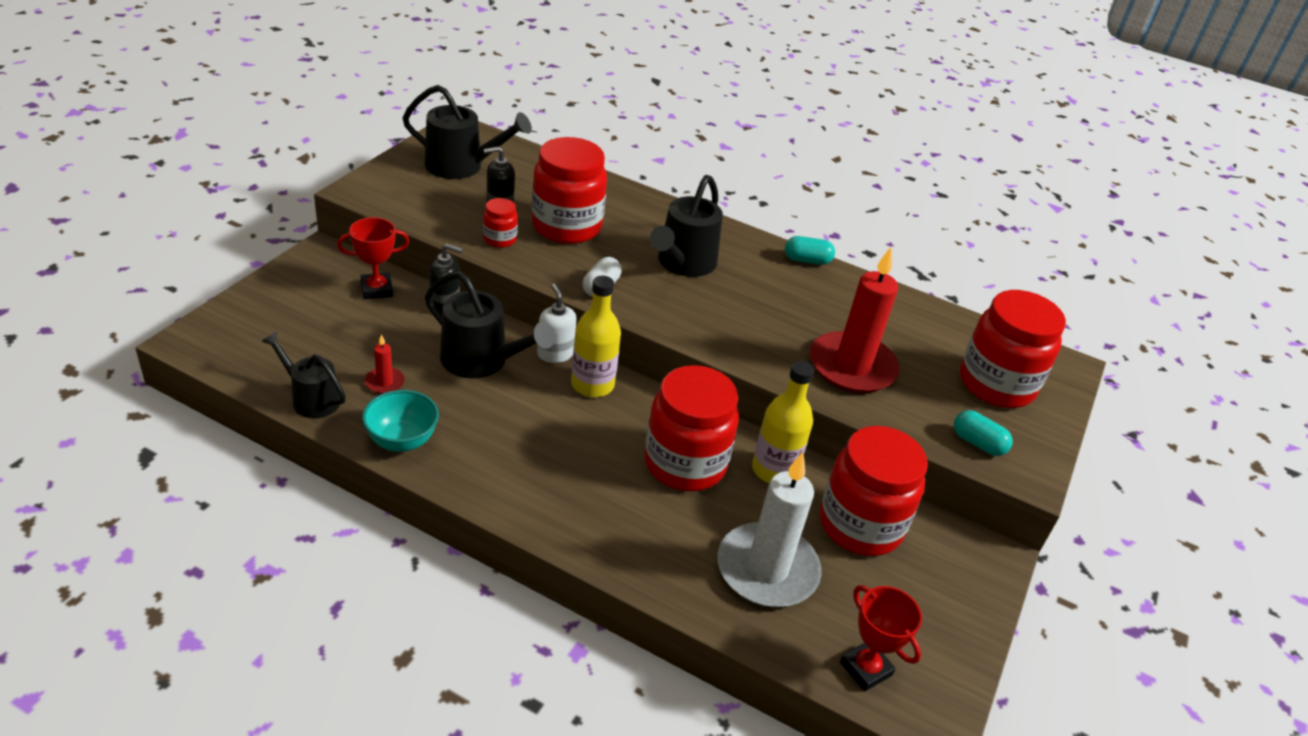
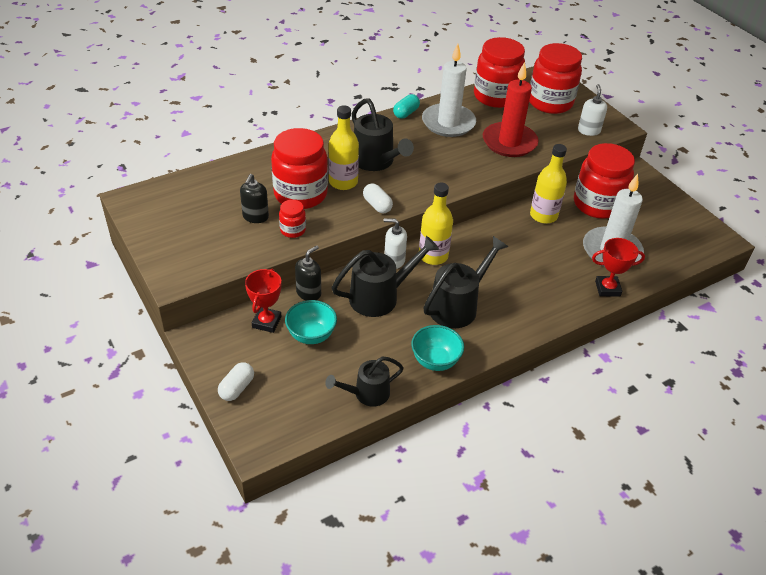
camera: 55 degrees left, 5 degrees up
red candle [365,334,405,394] -> none
black watering can [402,85,532,179] -> black watering can moved to [423,236,508,328]
red jar [645,365,739,492] -> red jar moved to [474,37,525,108]
red trophy [840,585,922,691] -> red trophy moved to [592,238,645,297]
turquoise capsule [954,410,1013,456] -> white soap dispenser [578,84,607,136]
none -> white capsule [218,362,254,401]
none -> turquoise bowl [285,300,337,344]
none -> yellow bottle [328,105,359,190]
none -> white candle [422,44,476,137]

